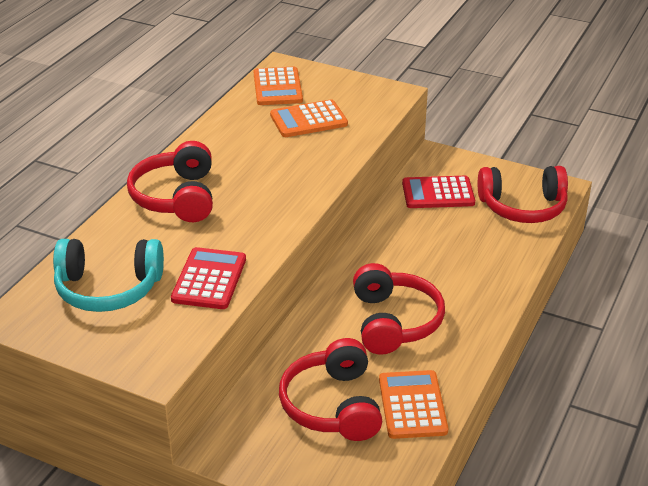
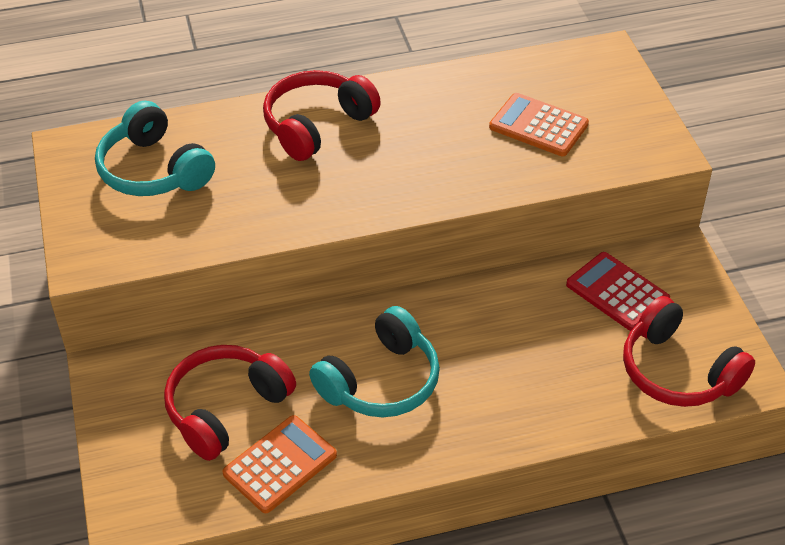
camera: 50 degrees right, 10 degrees up
red calculator [171,247,246,309] -> none
orange calculator [254,67,303,105] -> none
red headphones [353,263,445,355] -> turquoise headphones [309,306,440,417]

